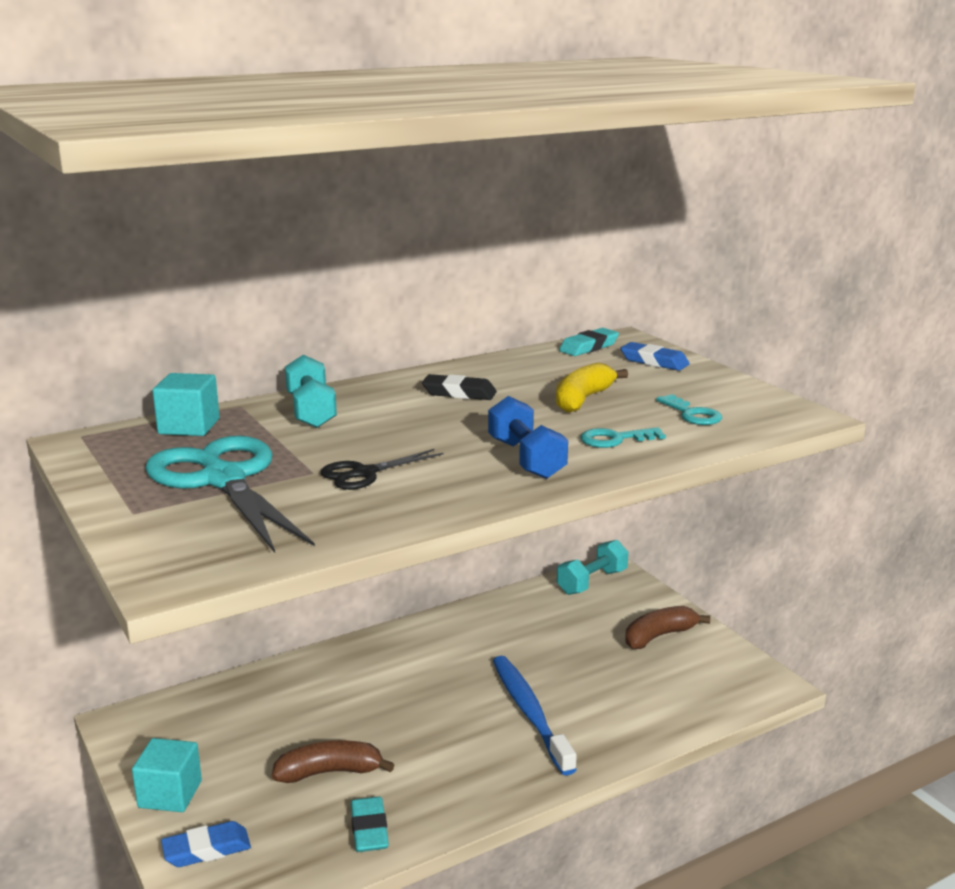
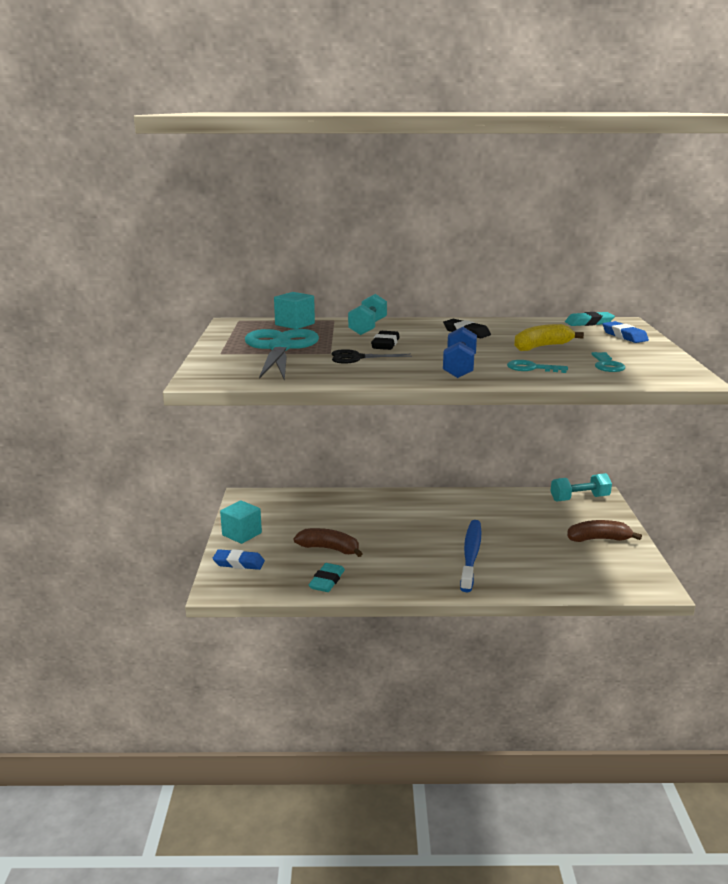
camera: 30 degrees right, 0 degrees up
none -> black eraser [371,331,400,350]

